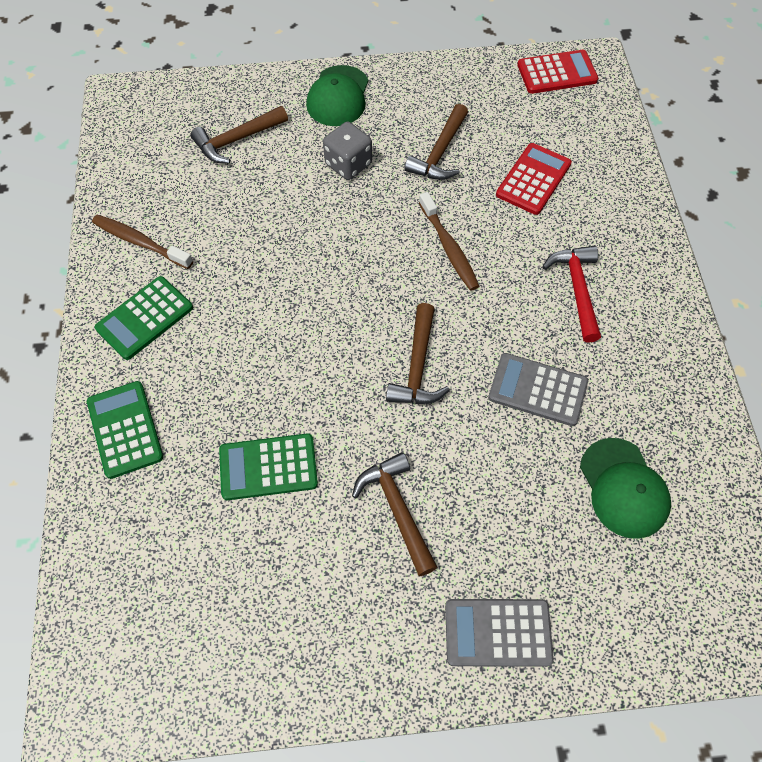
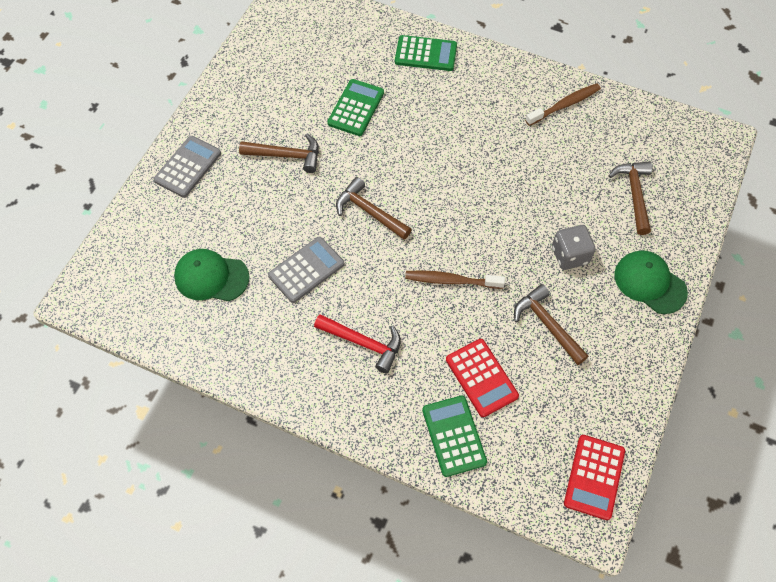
camera: 120 degrees right, 0 degrees up
green calculator [95,276,193,360] -> green calculator moved to [422,396,487,477]

